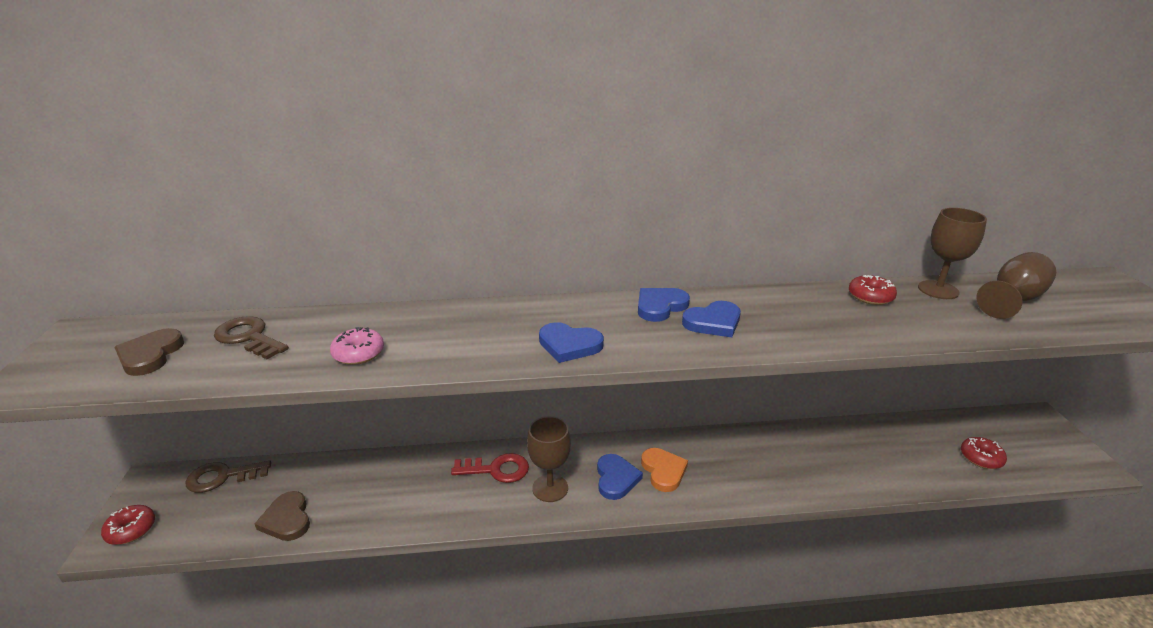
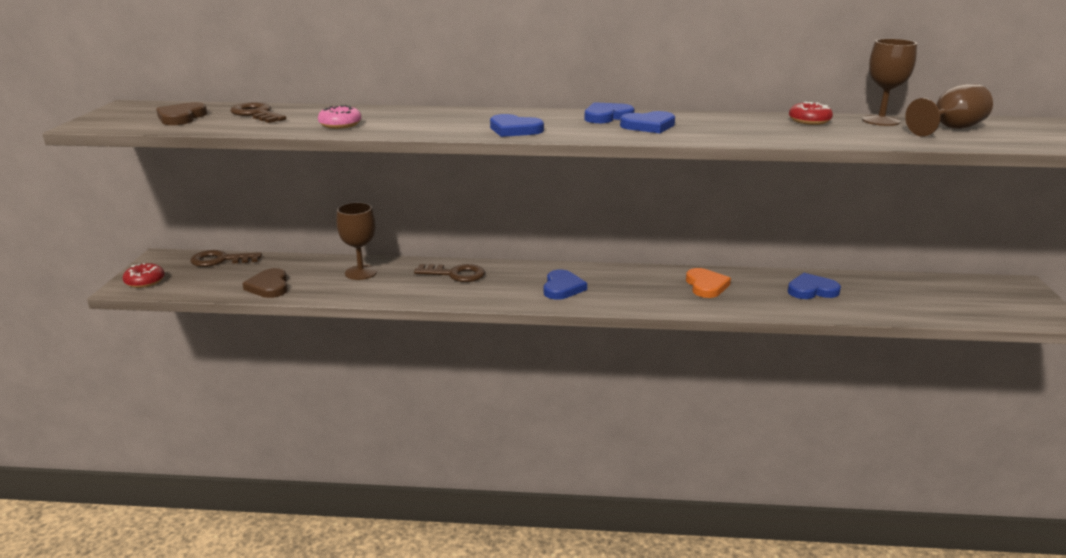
camera: 10 degrees right, 5 degrees down
red key [451,453,529,483] -> brown key [414,264,485,282]
brown goblet [527,416,571,502] -> brown goblet moved to [336,202,377,280]
orange heart [641,448,688,492] -> orange heart moved to [686,268,731,298]
red donut [961,437,1007,469] -> none
none -> blue heart [788,273,841,299]

